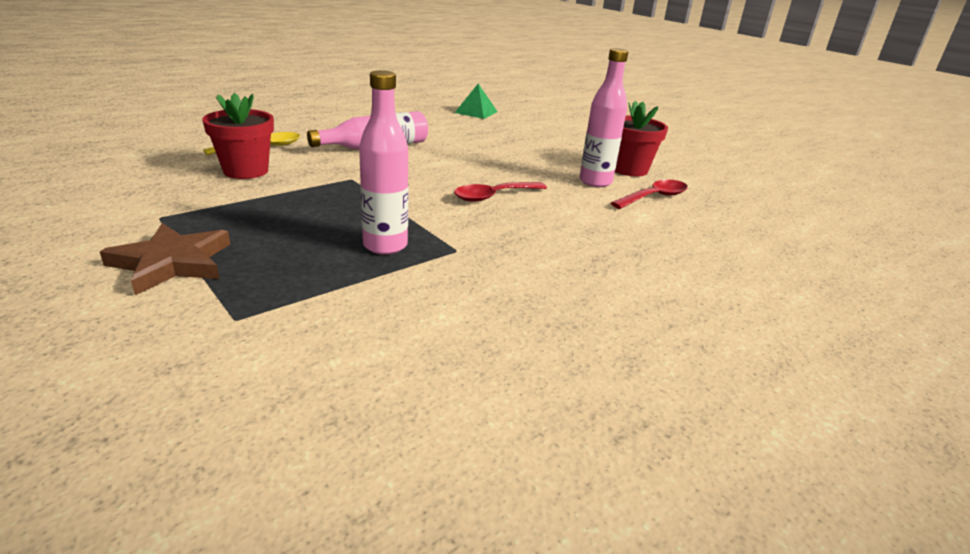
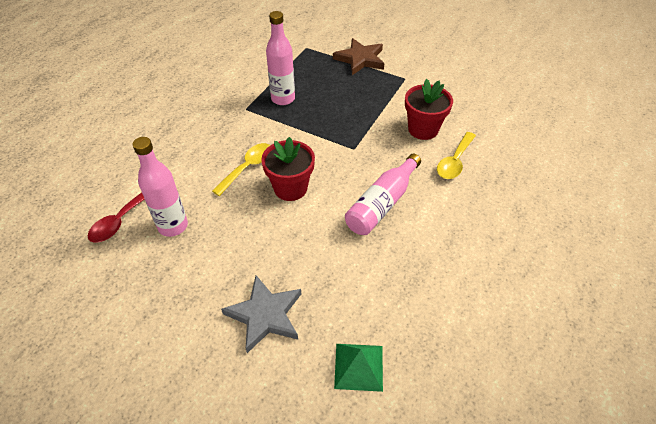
camera: 160 degrees right, 20 degrees up
red spoon [454,182,547,202] -> yellow spoon [212,143,270,196]
red flower pot [615,101,668,176] -> red flower pot moved to [261,137,315,201]
none -> grey star [221,275,301,353]

